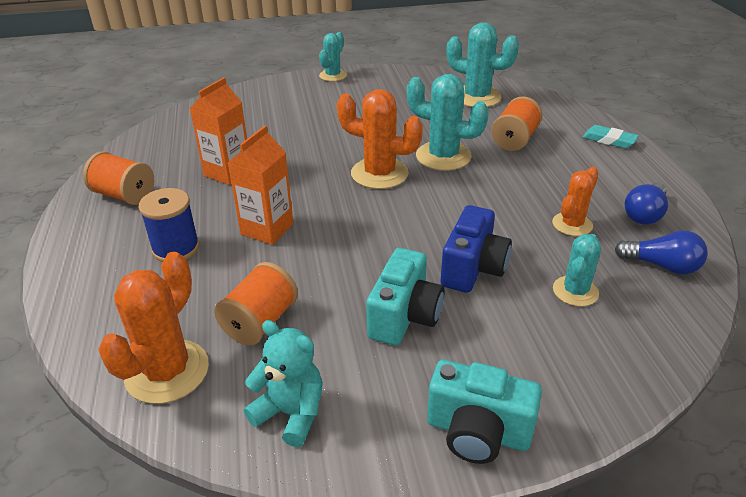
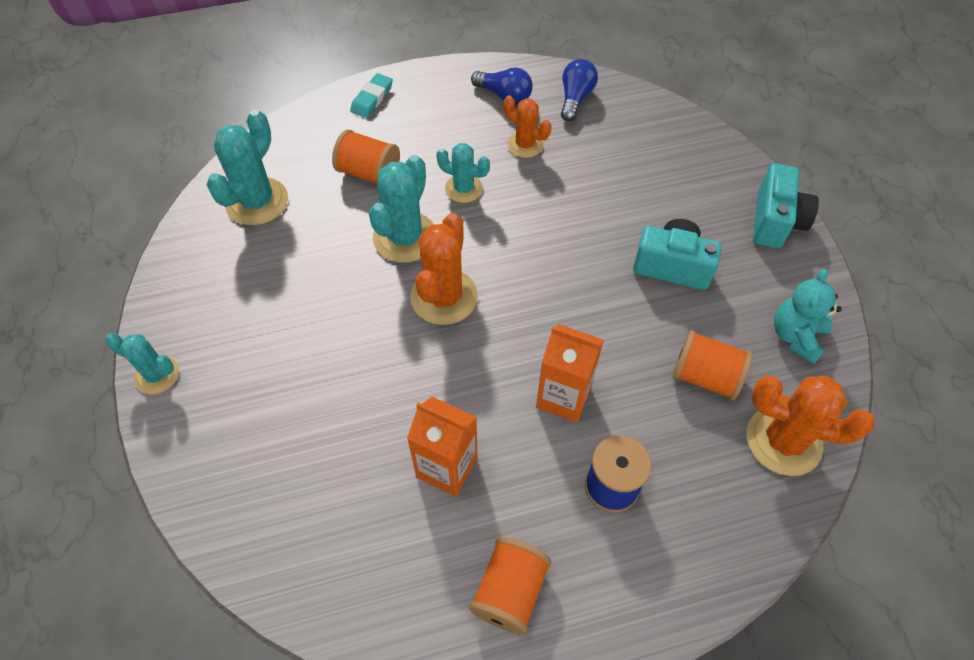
camera: 95 degrees left, 20 degrees up
blue camera [441,205,512,293] -> none
turquoise cactus [553,234,601,307] -> turquoise cactus moved to [436,143,490,203]

